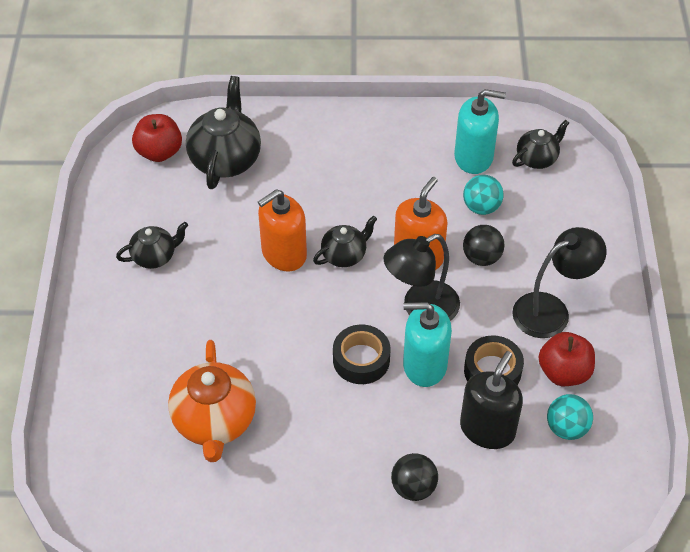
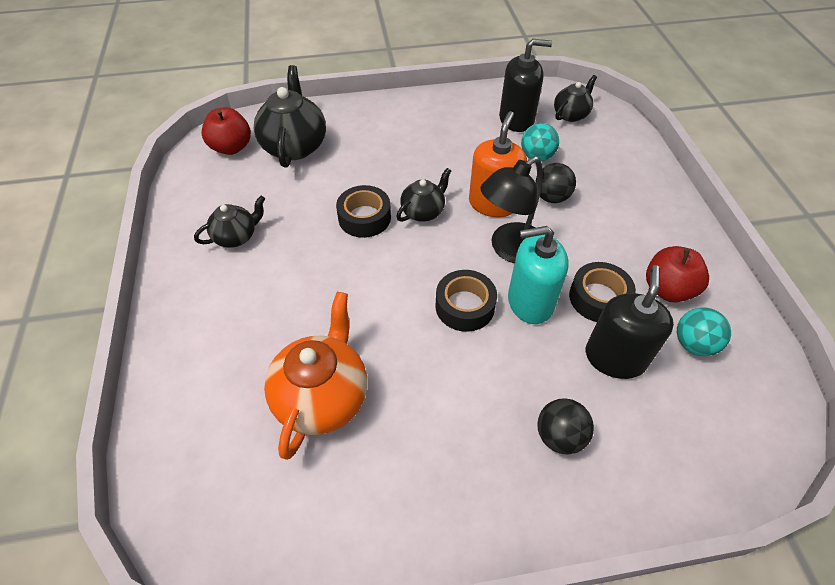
camera: 10 degrees left, 0 degrees up
orange teapot [168,340,256,462] -> orange teapot turned 150 degrees counterclockwise [264,292,367,460]
orange soap dispenser [258,189,307,271] -> black tape [336,185,391,238]
turquoise soap dispenser [454,89,506,174] -> black soap dispenser [499,39,552,132]
black lamp [512,227,607,338] -> none

